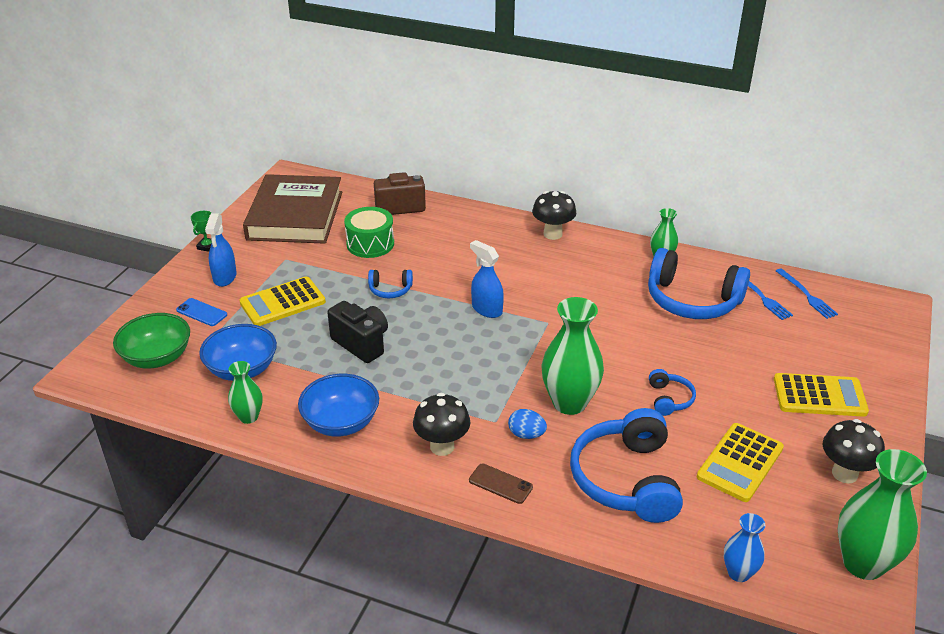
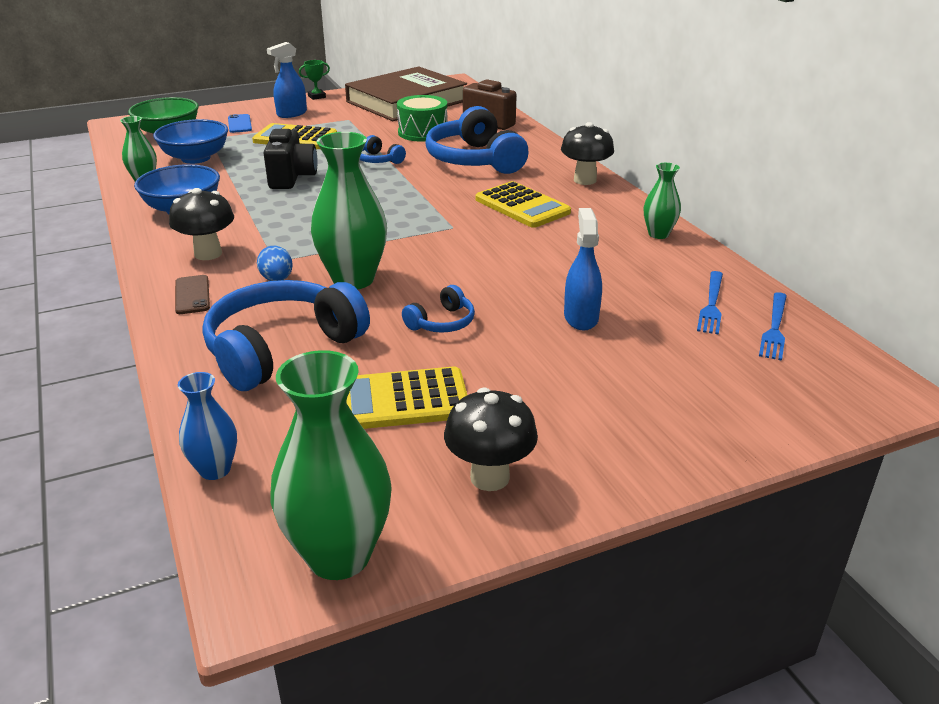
camera: 45 degrees right, 5 degrees down
blue spray bottle [470,240,504,318] -> blue spray bottle moved to [564,208,602,331]
blue headphones [648,248,750,319] -> blue headphones moved to [425,106,529,174]
yellow calculator [774,373,869,417] -> yellow calculator moved to [476,181,571,228]

